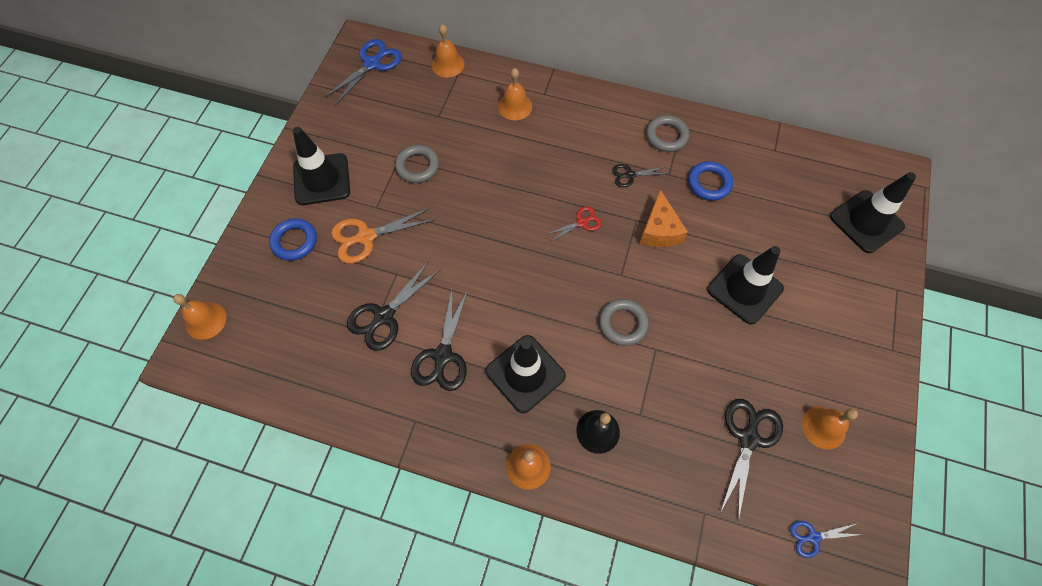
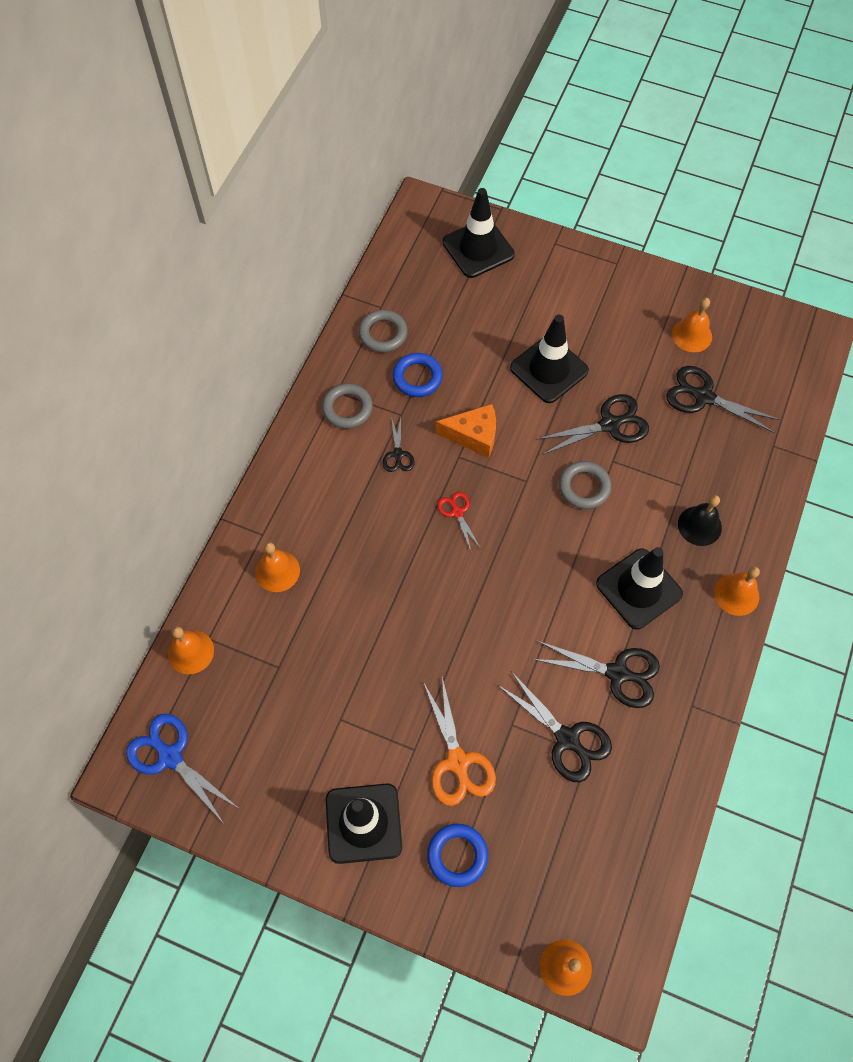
camera: 85 degrees left, 0 degrees up
grey ring [395,145,439,183] -> grey ring moved to [359,310,408,353]
blue scissors [790,521,861,558] -> none
none -> black scissors [535,394,649,455]

